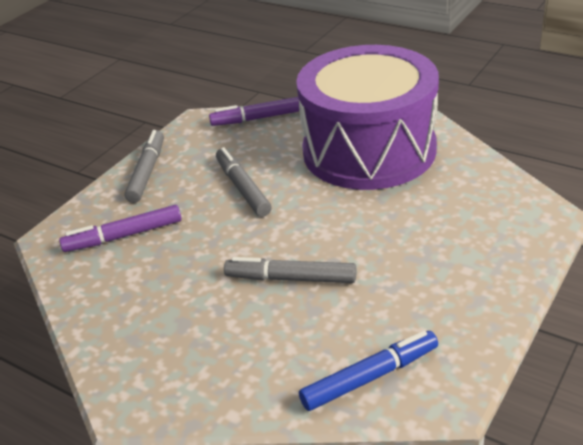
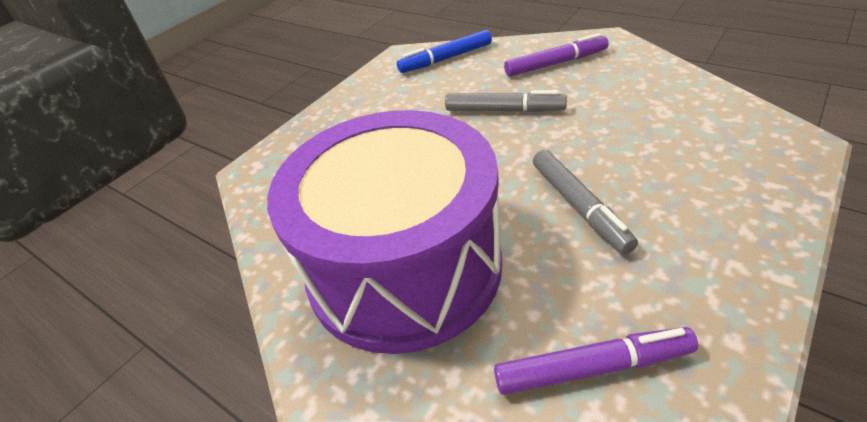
camera: 175 degrees left, 5 degrees up
purple marker [59,205,182,252] -> purple marker moved to [504,33,609,77]
grey marker [124,130,164,203] -> none

